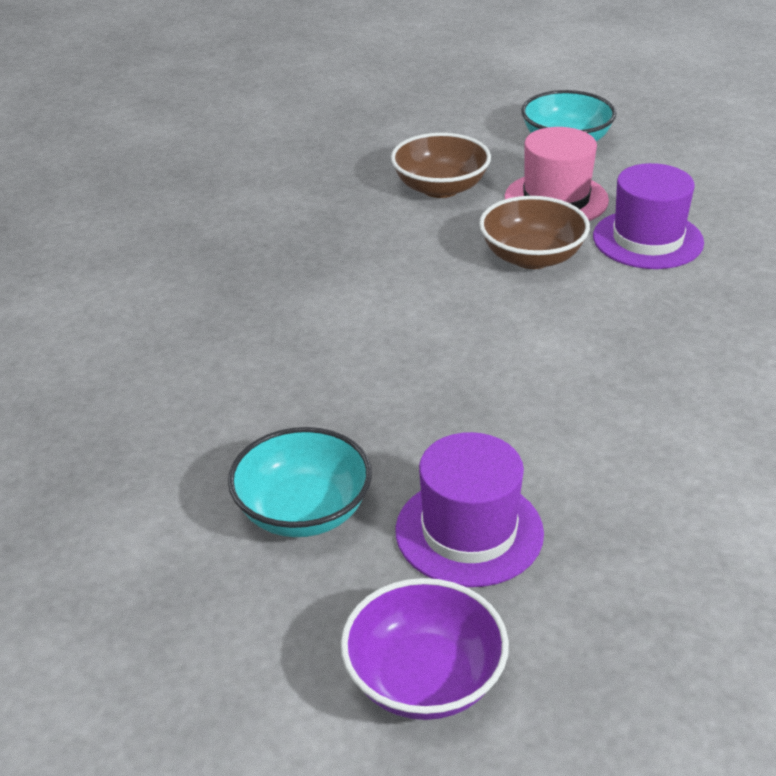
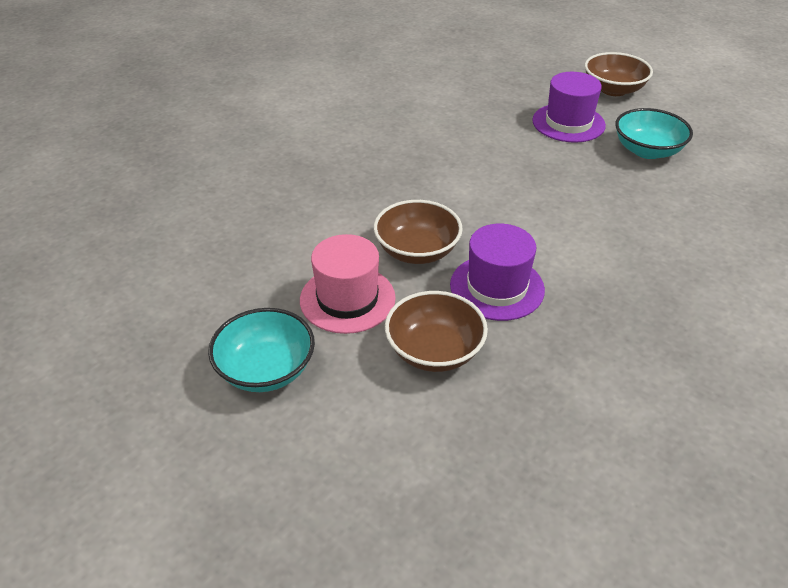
camera: 155 degrees left, 5 degrees up
purple bowl [341,578,509,720] -> brown bowl [585,52,653,96]
purple hat [593,163,704,269] -> purple hat moved to [450,224,545,321]

